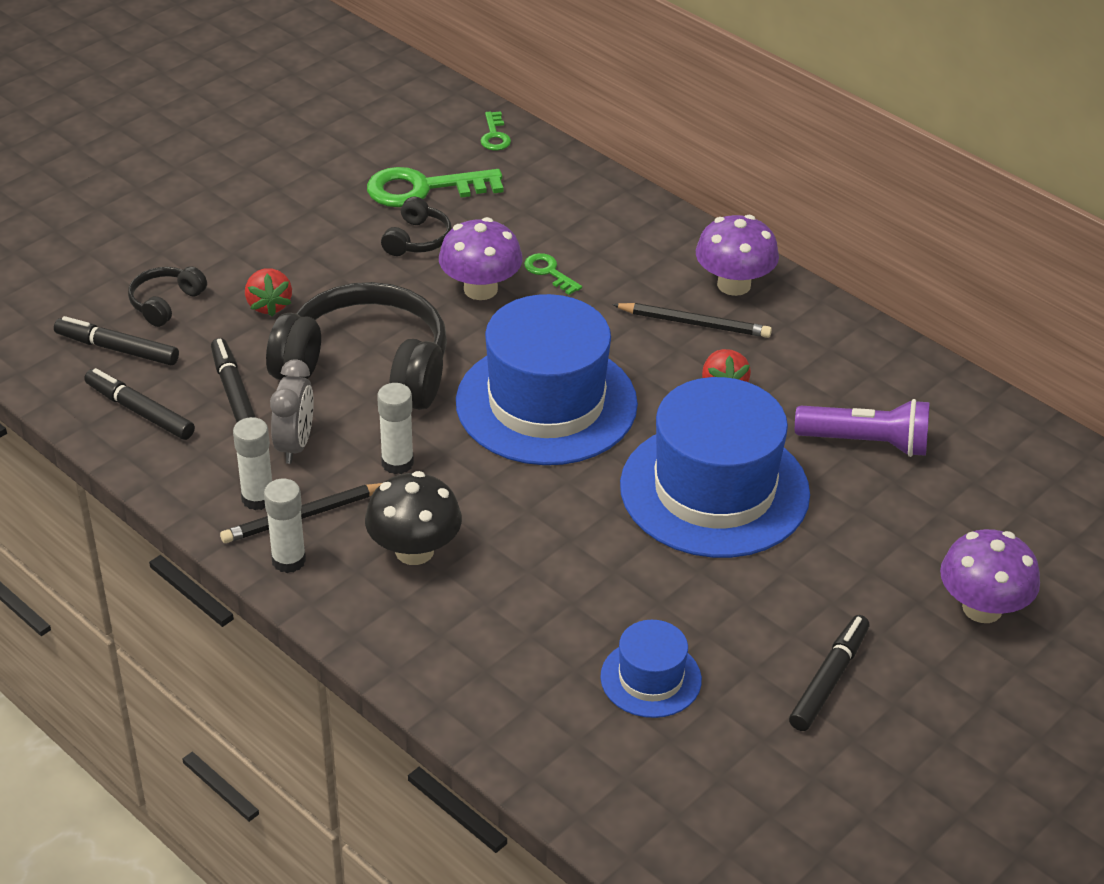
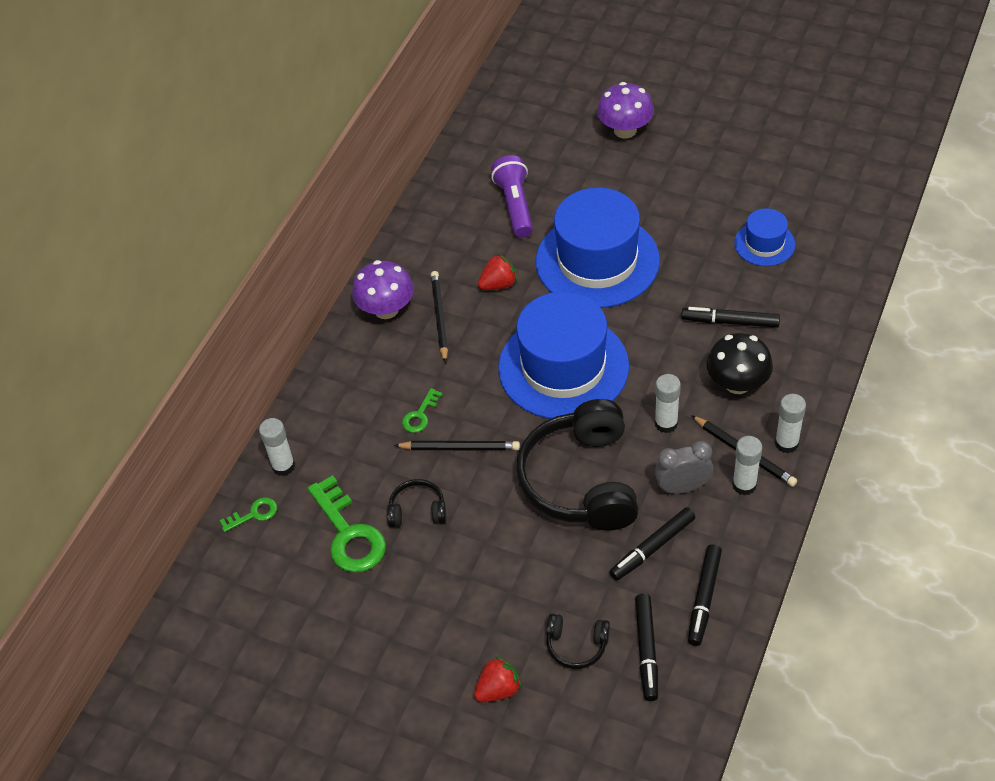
camera: 105 degrees left, 10 degrees up
red strawberry [245,268,292,317] -> red strawberry moved to [474,656,522,702]
purple mushroom [439,217,523,300] -> black pencil [394,441,520,451]
black marker [789,615,869,731] -> black marker moved to [681,307,780,328]
none -> white glue stick [259,418,295,476]

